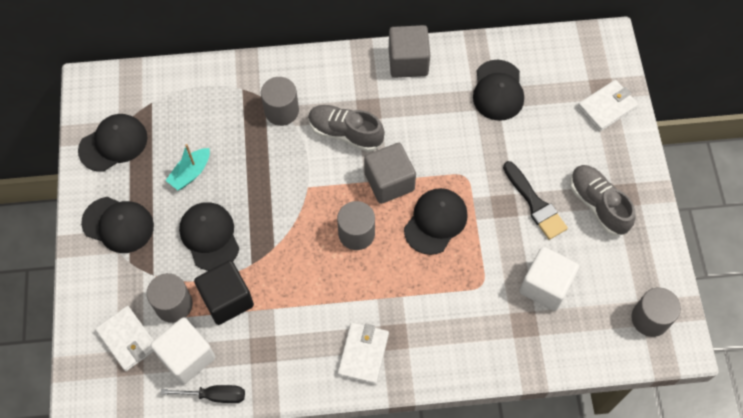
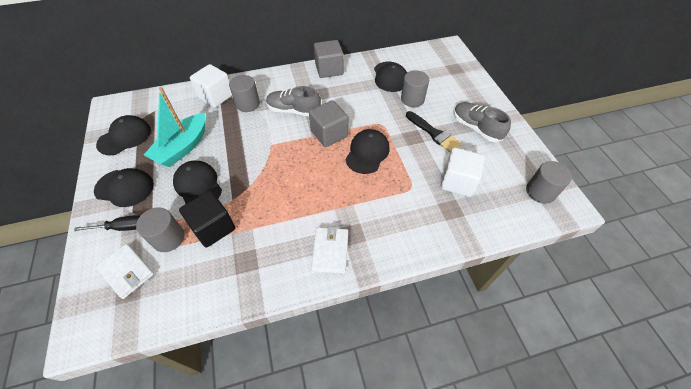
camera: 10 degrees left, 10 degrees down
white cube [150,317,215,385] -> white cube moved to [190,64,232,108]
black screwdriver [161,385,245,403] -> black screwdriver moved to [74,215,140,231]
turquoise boat [165,144,210,190] -> turquoise boat [144,87,206,167], size x1.78
grey cylinder [337,201,375,250] -> grey cylinder moved to [401,70,429,107]
white wallet [578,80,638,131] -> none

